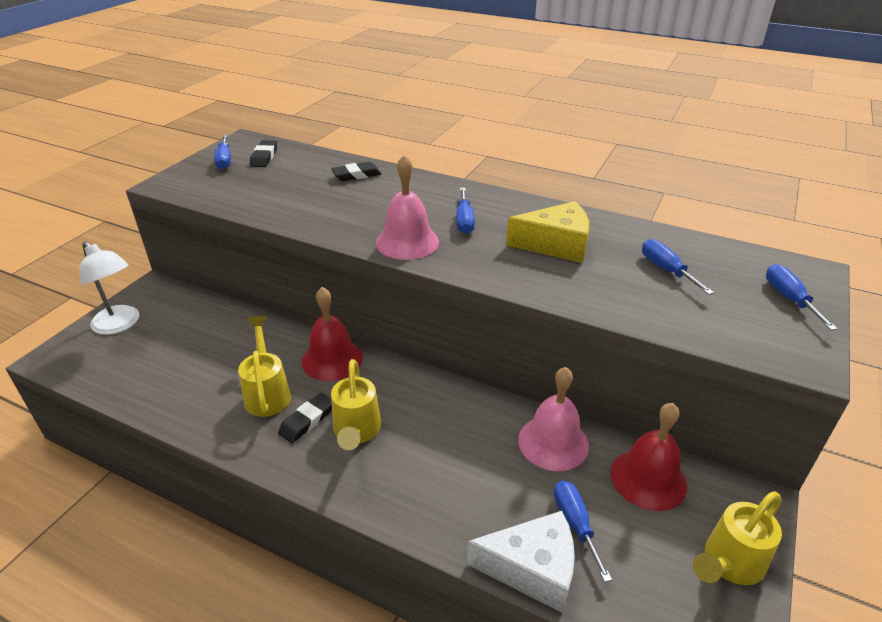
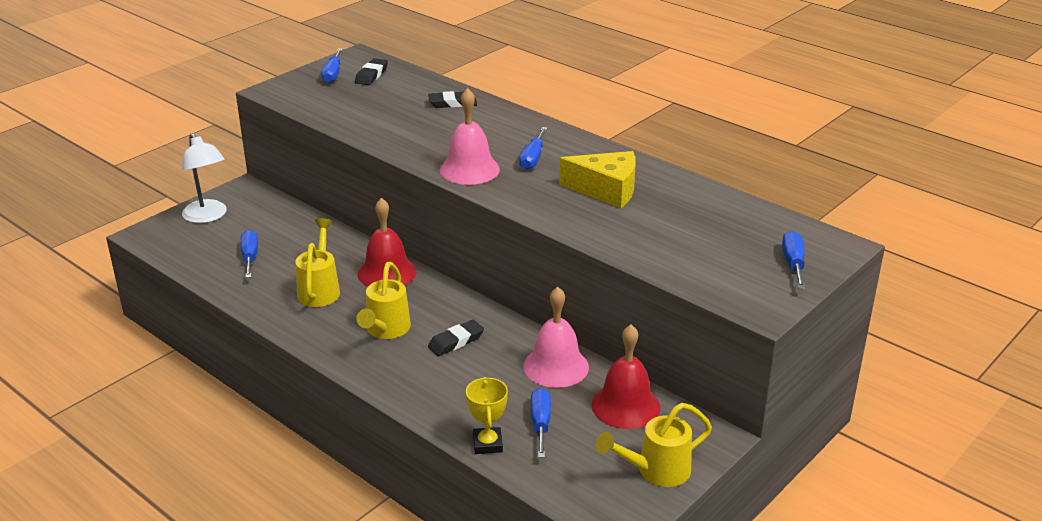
camera: 15 degrees right, 5 degrees down
black eraser [278,393,332,443] -> black eraser moved to [428,320,484,356]
white cheese [467,511,575,613] -> yellow trophy [466,377,508,454]
blue screwdriver [642,239,714,295] -> blue screwdriver moved to [241,230,258,278]

